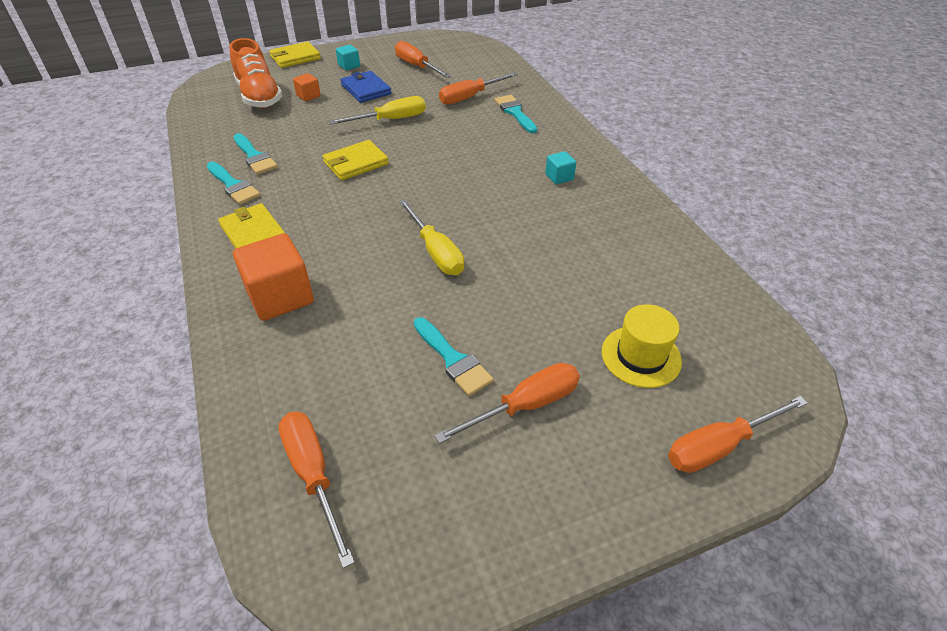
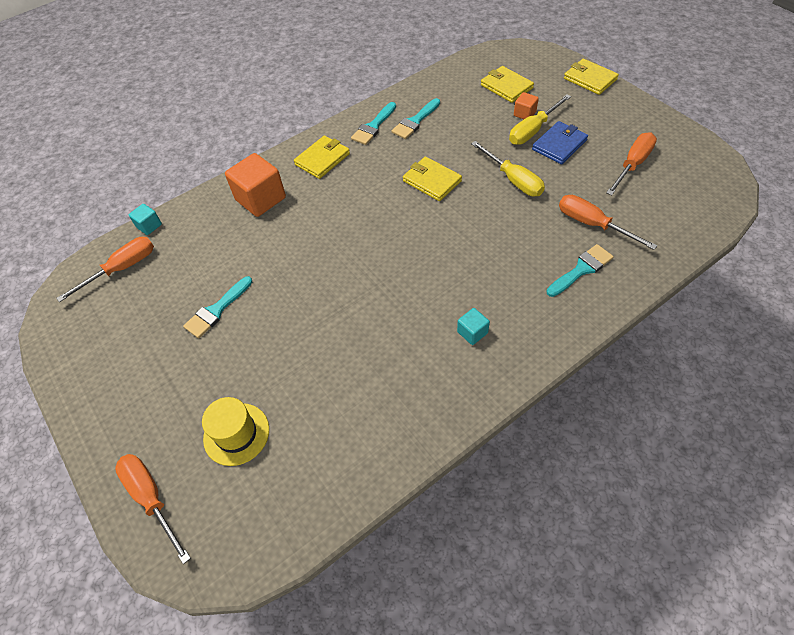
camera: 80 degrees right, 10 degrees up
orange shoe [229,38,282,108] -> yellow wallet [481,66,534,103]
turquoise cube [336,45,360,71] -> turquoise cube moved to [129,204,162,235]
yellow screwdriver [399,199,464,275] -> yellow screwdriver moved to [509,94,571,145]
orange screwdriver [435,363,580,444] -> none

